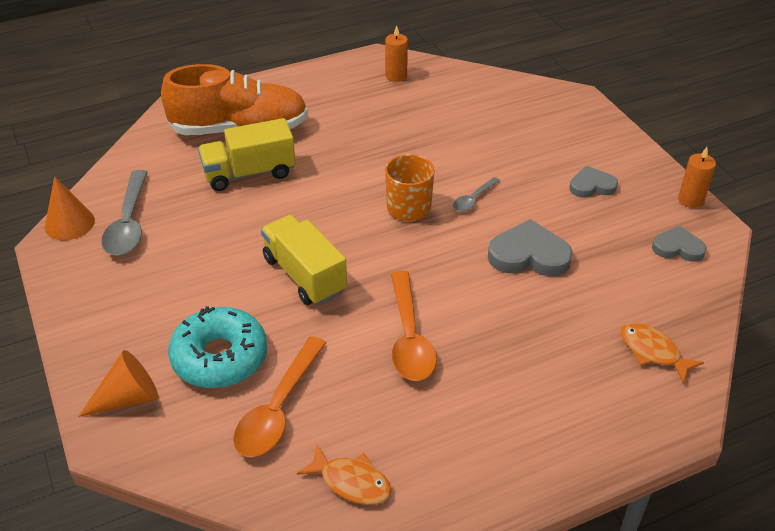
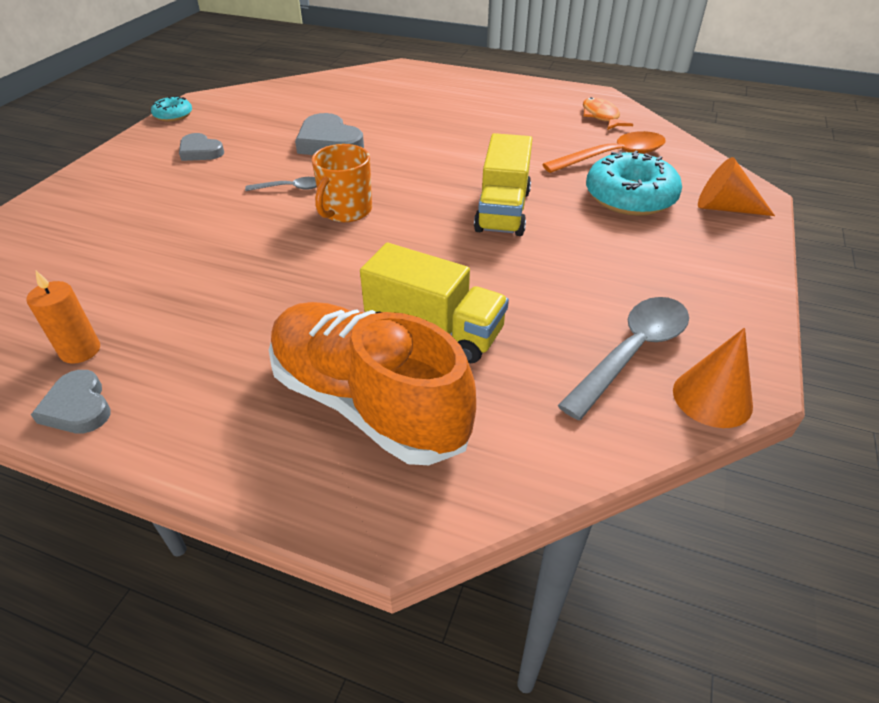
camera: 135 degrees left, 0 degrees up
orange spoon [391,271,437,381] -> none
orange fish [621,322,704,384] -> none
grey heart [652,226,707,262] -> grey heart moved to [31,370,111,433]
orange candle [678,147,716,208] -> turquoise donut [151,96,192,122]

